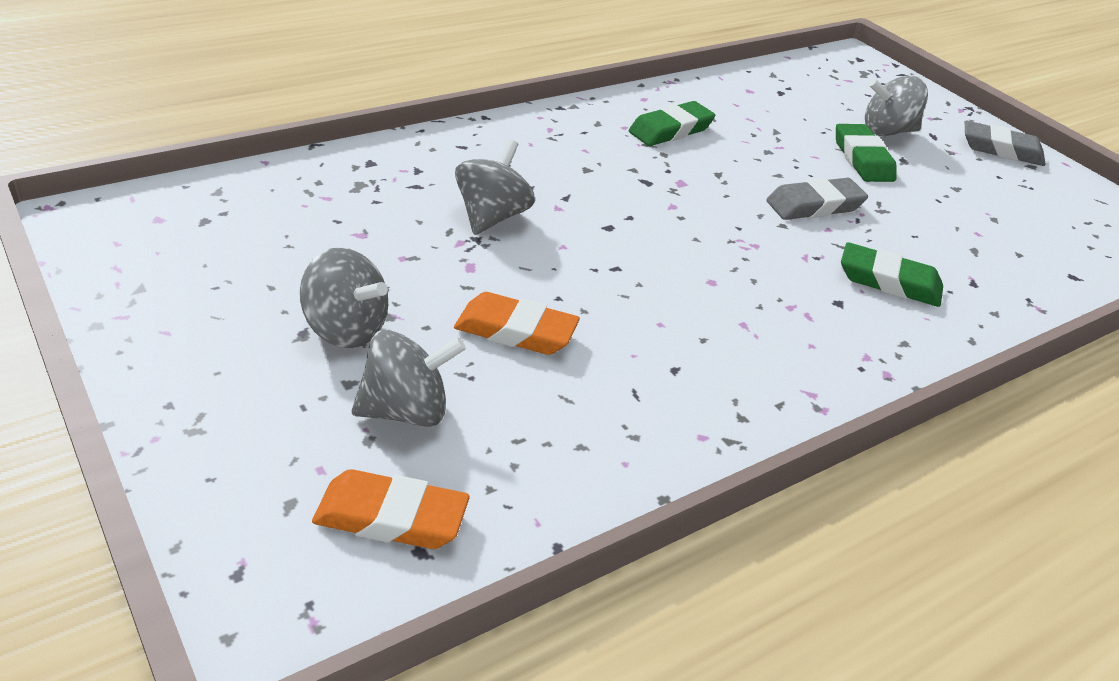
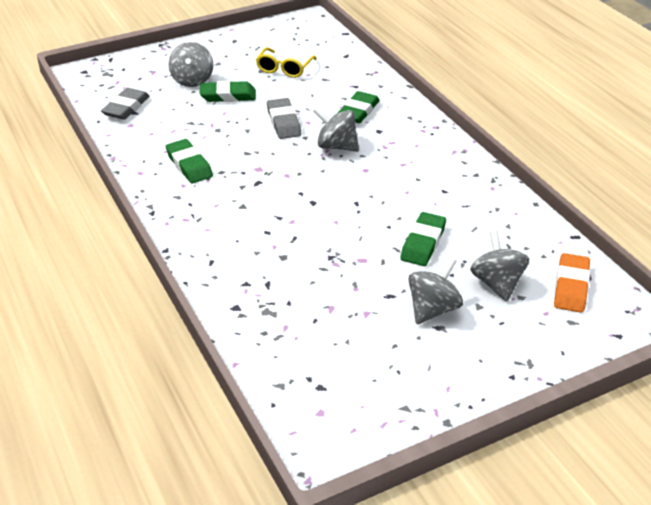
camera: 80 degrees left, 0 degrees up
orange eraser [454,292,580,355] -> green eraser [400,212,446,266]
grey spinning top [455,140,535,235] -> grey spinning top moved to [313,107,359,152]
grey eraser [965,121,1046,166] -> grey eraser moved to [101,88,150,120]
none -> yellow glasses [256,47,317,78]

